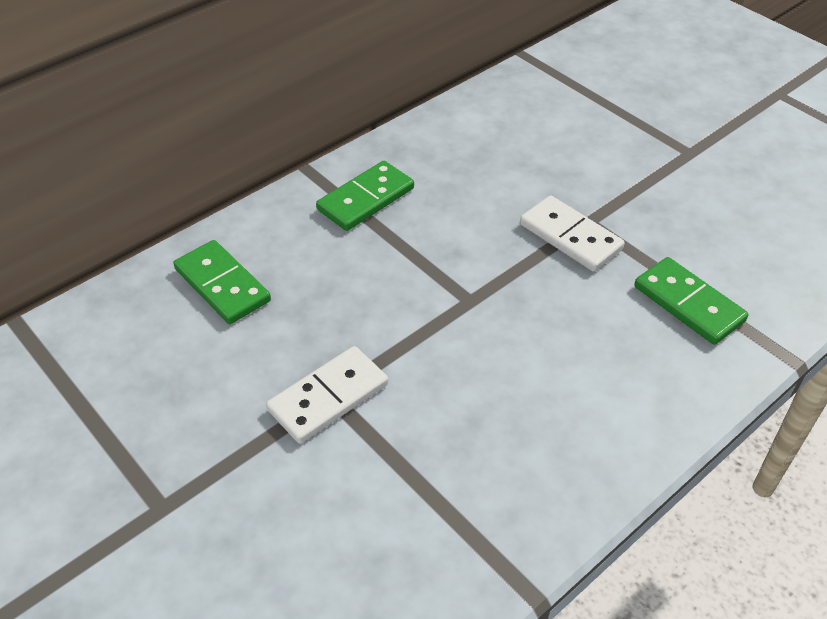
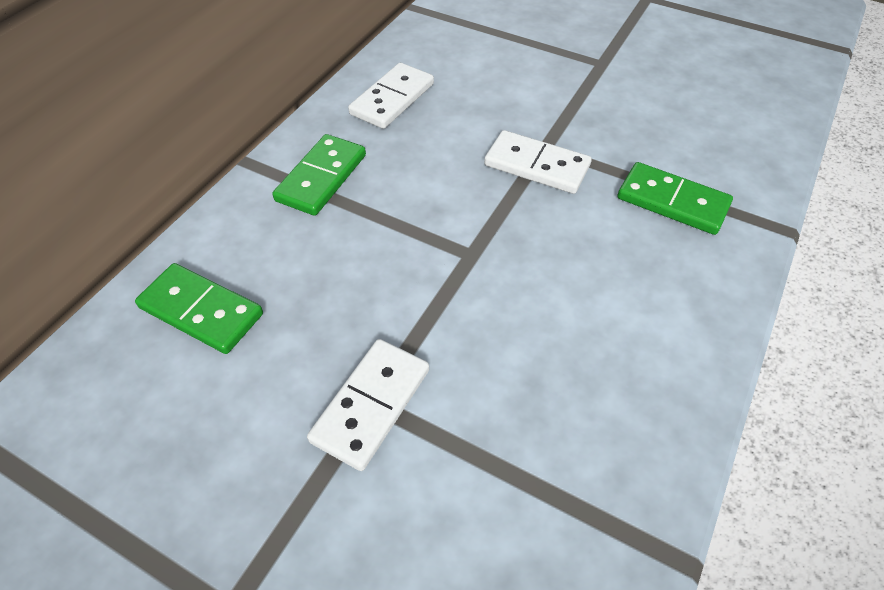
camera: 20 degrees left, 5 degrees up
none -> white domino [348,63,434,129]

